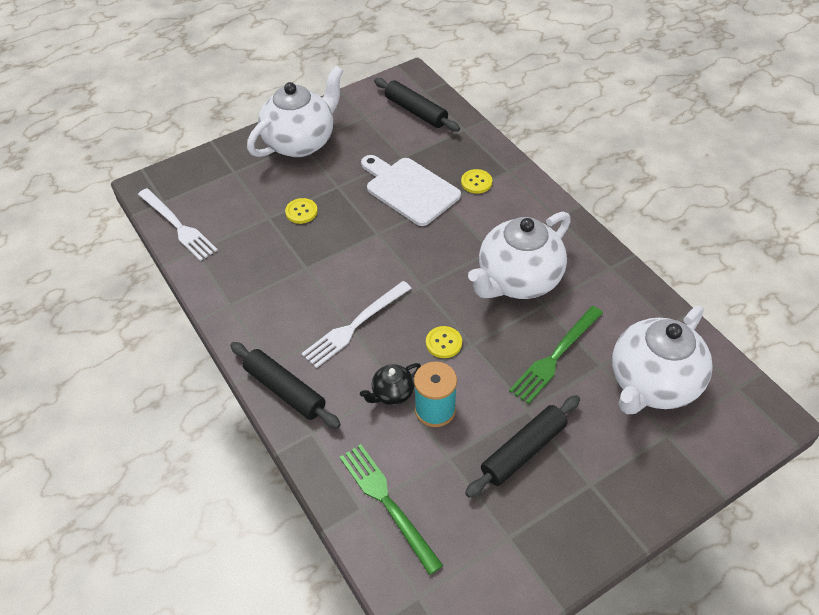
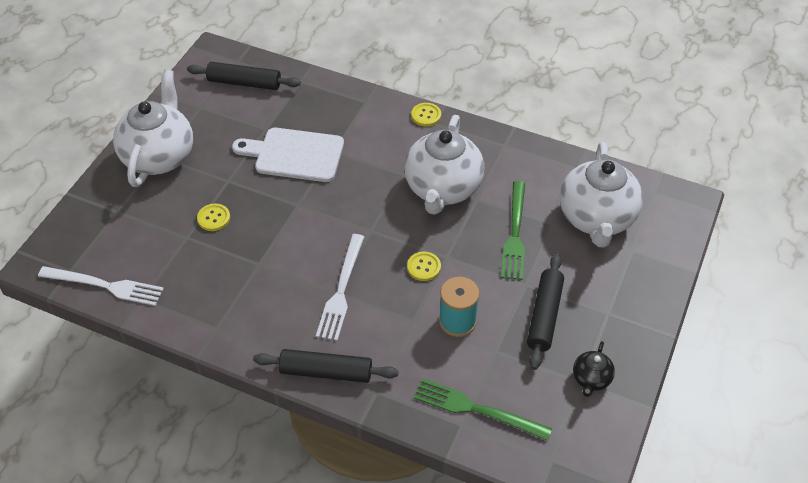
camera: 35 degrees left, 0 degrees up
black teapot [360,363,421,405] -> black teapot moved to [573,341,615,397]
yellow button [461,169,492,194] -> yellow button moved to [411,103,441,126]

